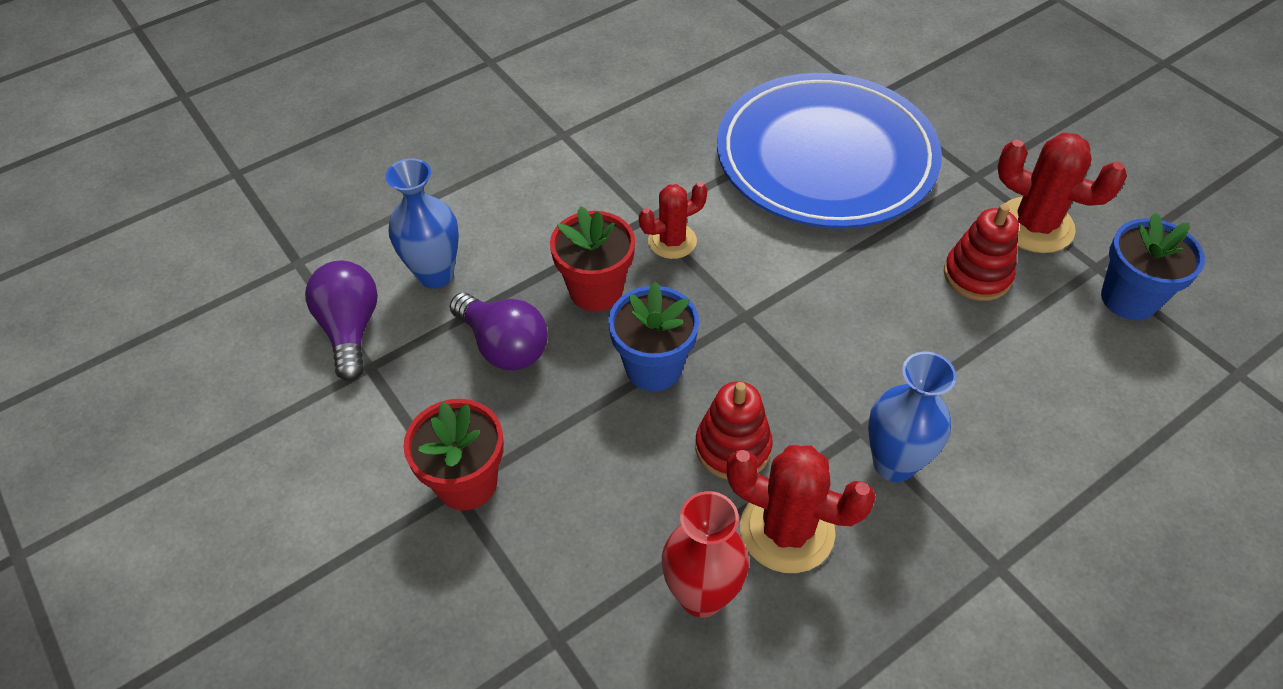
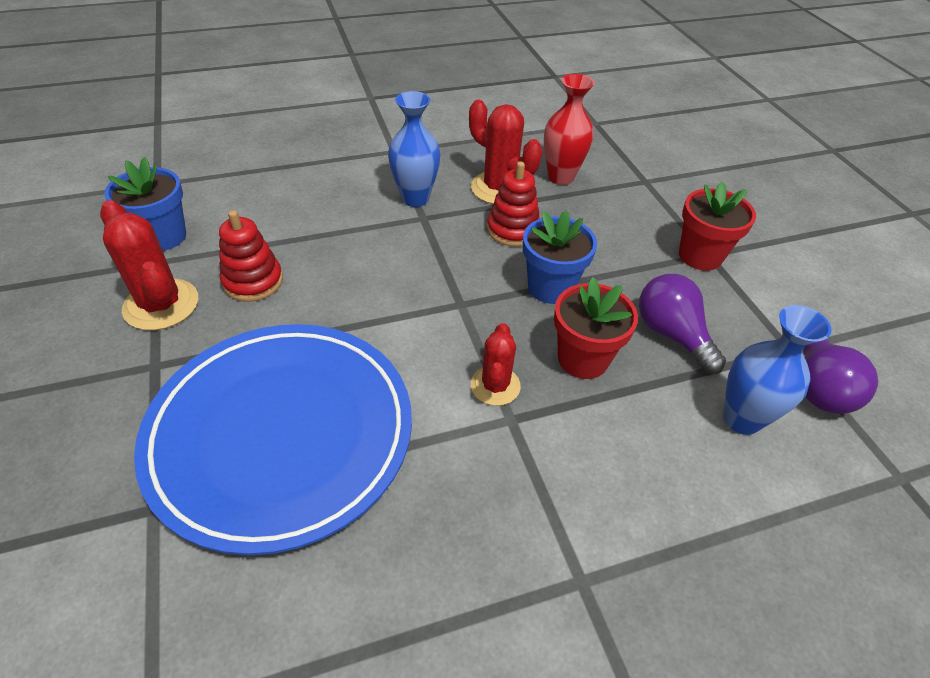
camera: 165 degrees left, 5 degrees down
red cactus [639,182,707,259] -> red cactus turned 75 degrees counterclockwise [471,323,521,406]

